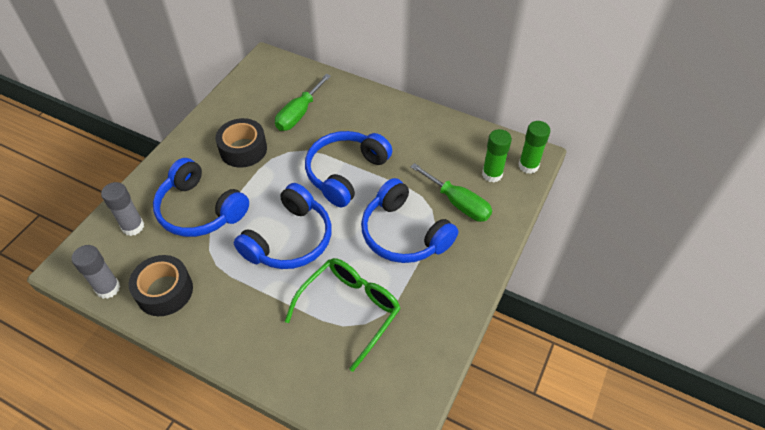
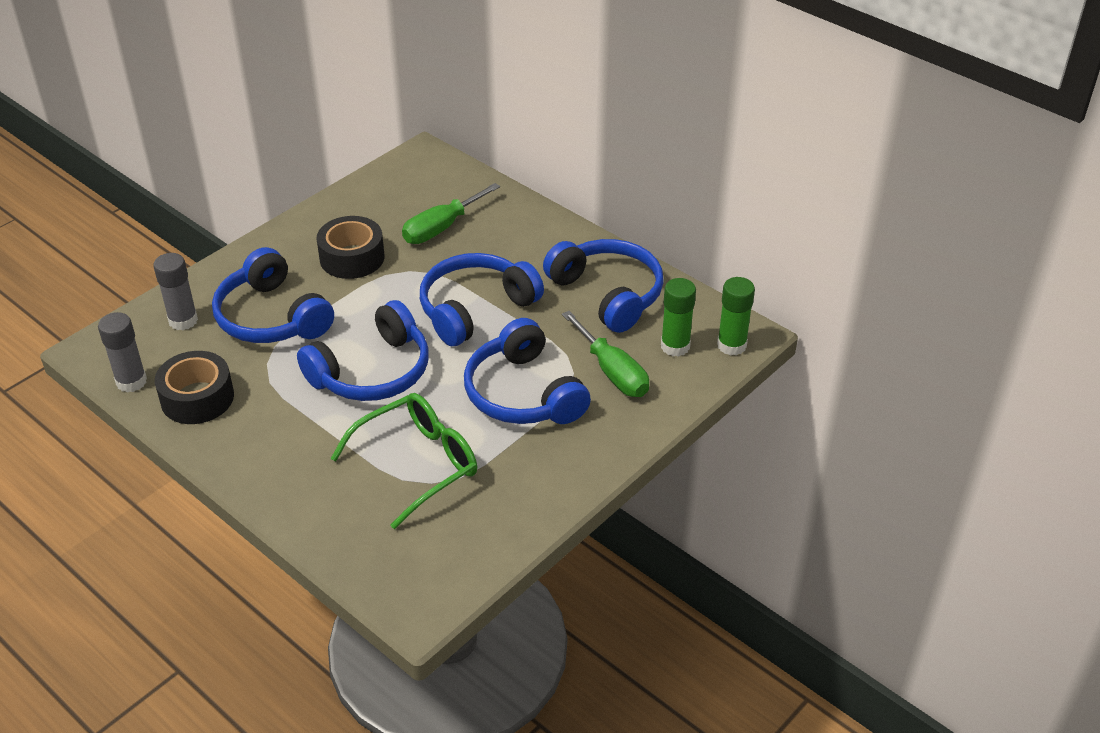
camera: 15 degrees right, 10 degrees down
none -> blue headphones [543,239,664,333]

